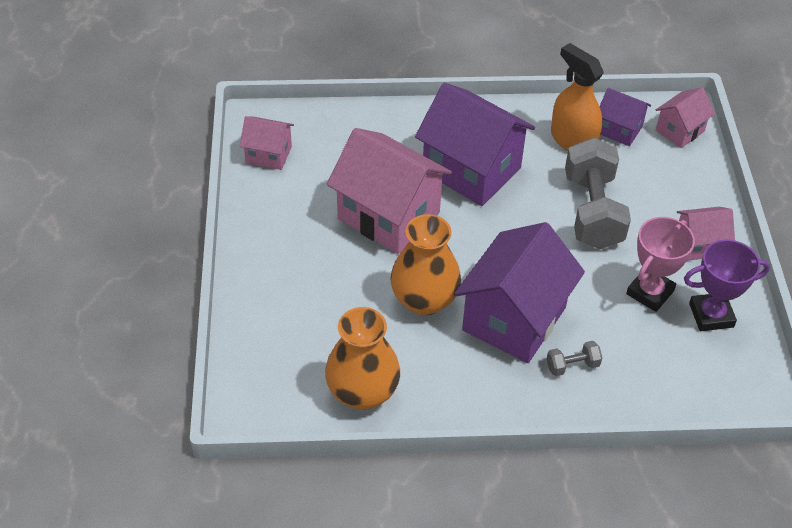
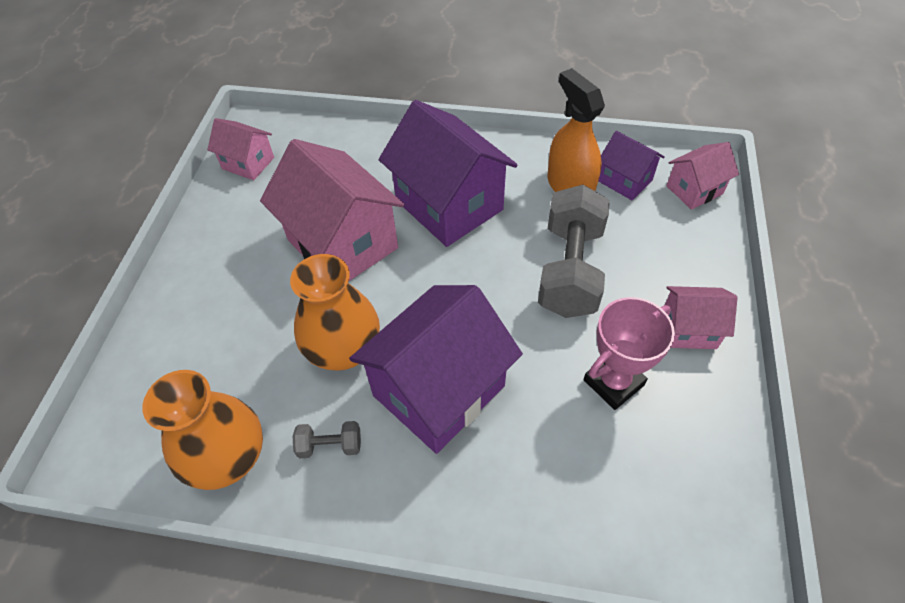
camera: 15 degrees right, 5 degrees up
grey dumbbell [547,341,602,376] -> grey dumbbell moved to [293,421,361,458]
purple trophy [684,240,770,331] -> none

